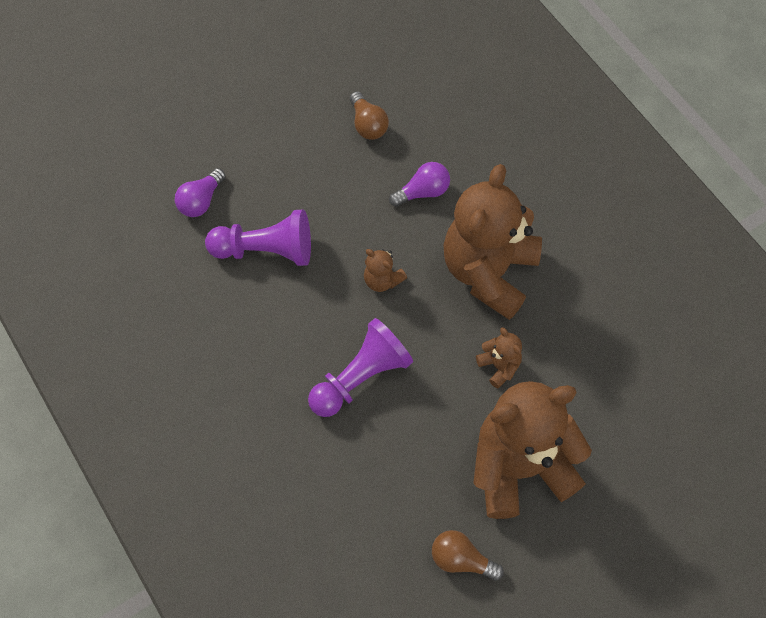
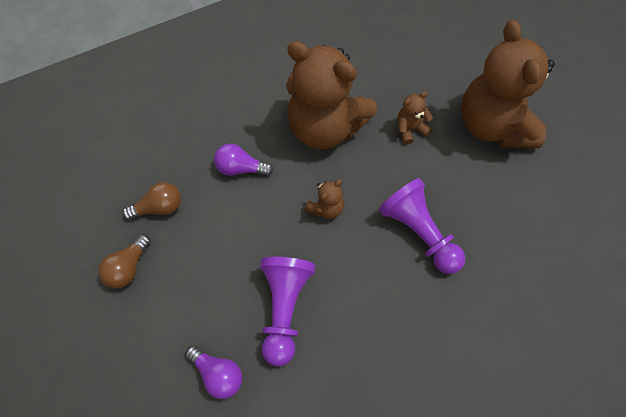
camera: 85 degrees left, 0 degrees up
purple light bulb [389,162,450,207] -> purple light bulb turned 60 degrees counterclockwise [214,144,273,176]
brown light bulb [432,530,504,581] -> brown light bulb moved to [98,234,151,288]

